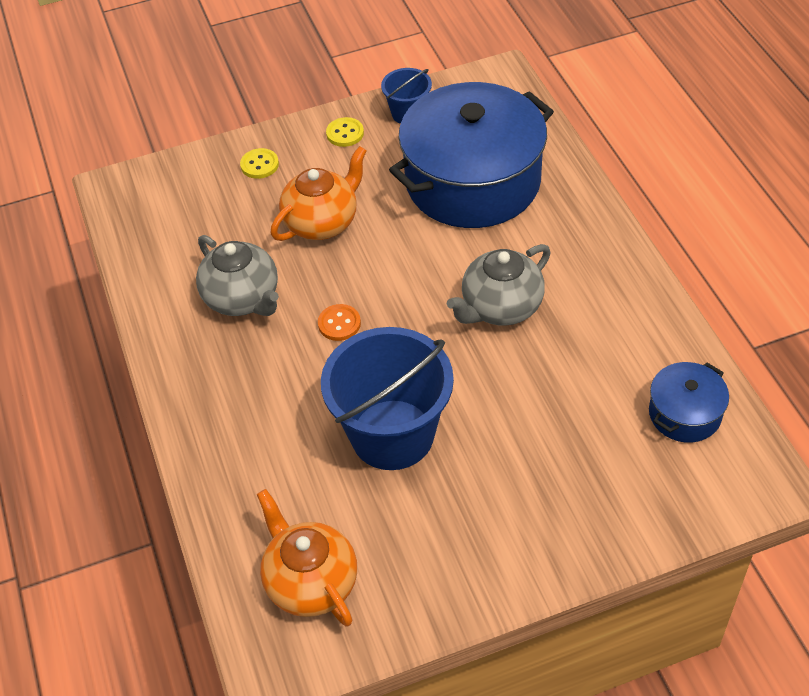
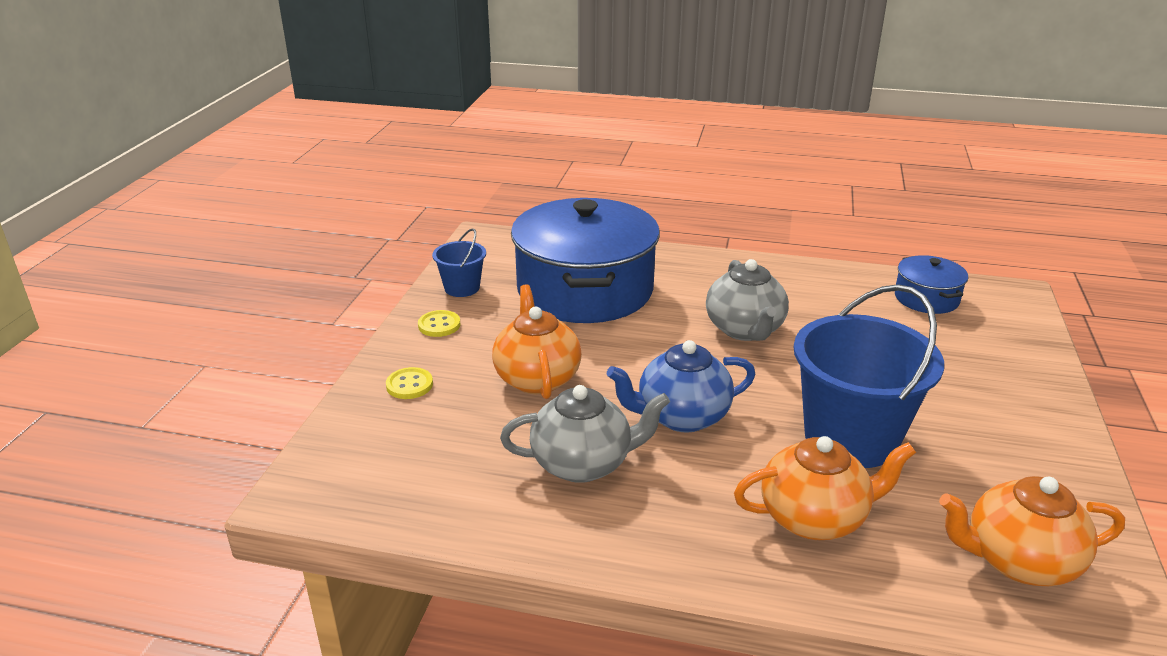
camera: 60 degrees left, 20 degrees down
orange button [318,304,361,341] -> blue teapot [607,340,756,432]
none -> orange teapot [734,436,916,540]

